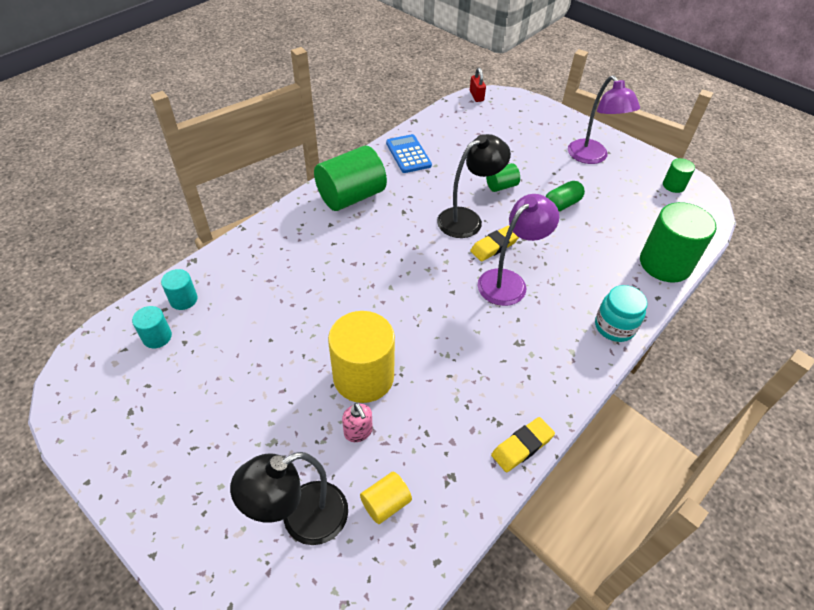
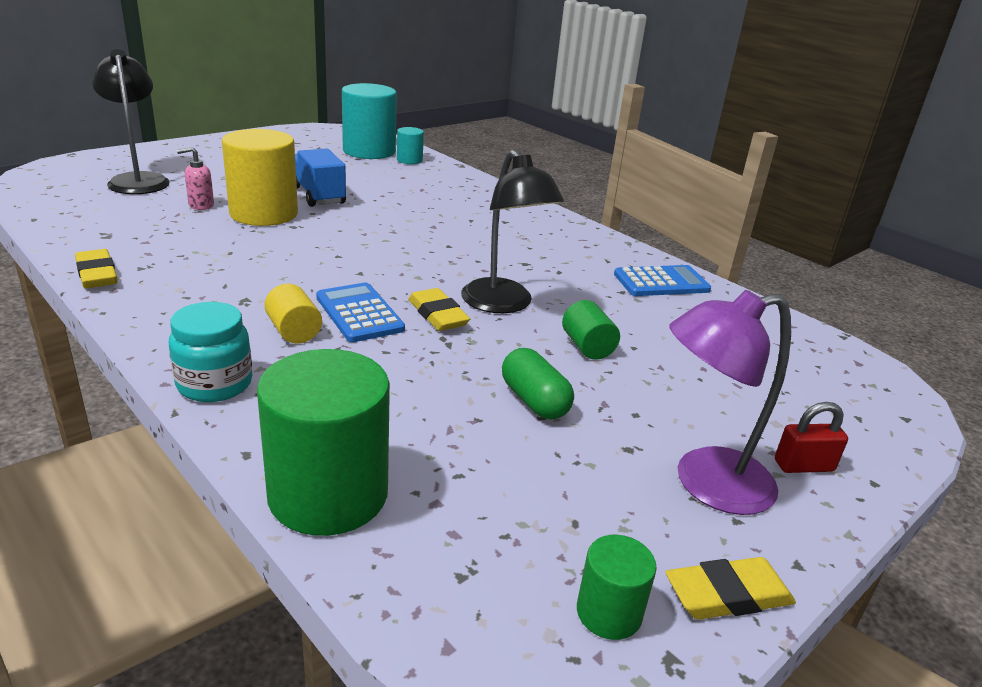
camera: 95 degrees right, 20 degrees down
turquoise cylinder [132,306,172,348] -> turquoise cylinder [342,83,397,159], size x2.05
green cylinder [314,145,387,211] -> none
yellow cylinder [360,472,412,524] -> yellow cylinder moved to [264,284,322,344]
red padlock [470,68,486,102] -> red padlock moved to [775,402,848,473]
purple lamp [478,194,559,306] -> blue calculator [316,282,405,342]
none -> blue truck [295,149,346,207]
none -> yellow eraser [666,557,796,620]

